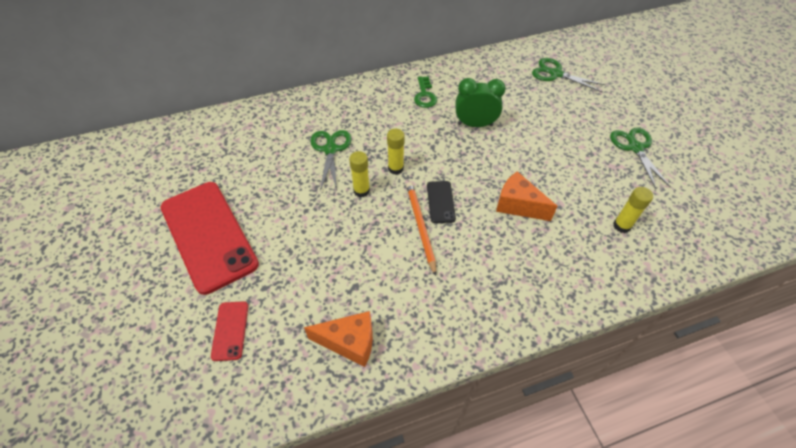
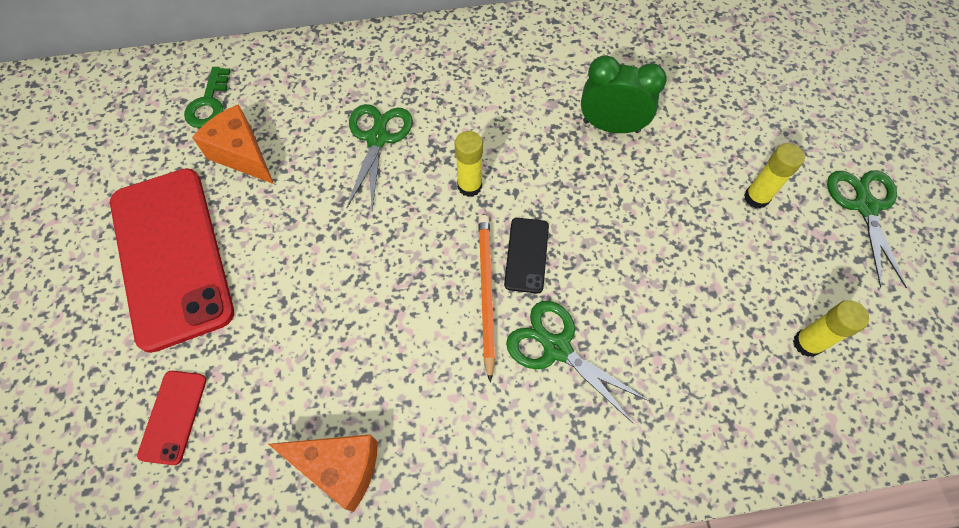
camera: 10 degrees right, 10 degrees up
yellow glue stick [349,151,370,198] -> yellow glue stick moved to [744,143,805,209]
green key [414,76,437,108] -> green key moved to [184,67,230,128]
orange cheese [496,171,558,221] -> orange cheese moved to [192,104,274,184]
green scissors [532,58,606,92] -> green scissors moved to [506,301,649,424]

